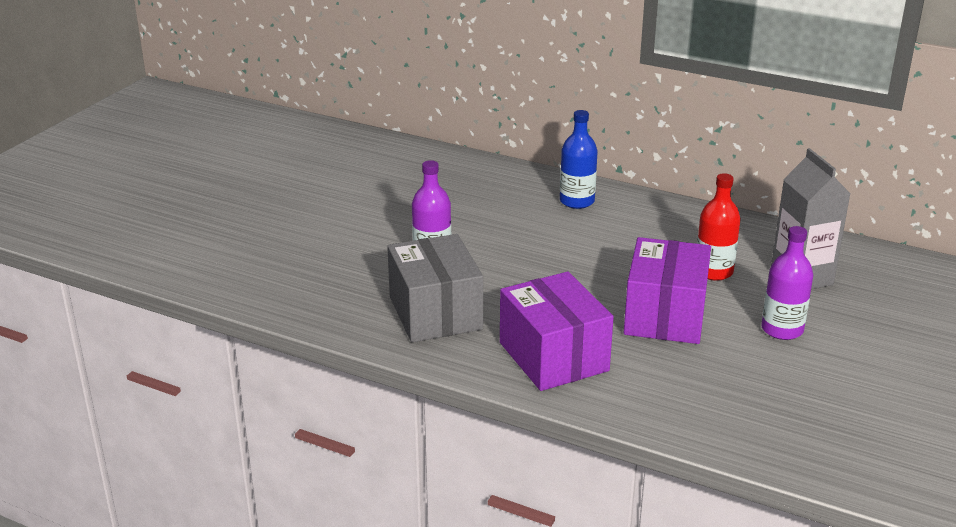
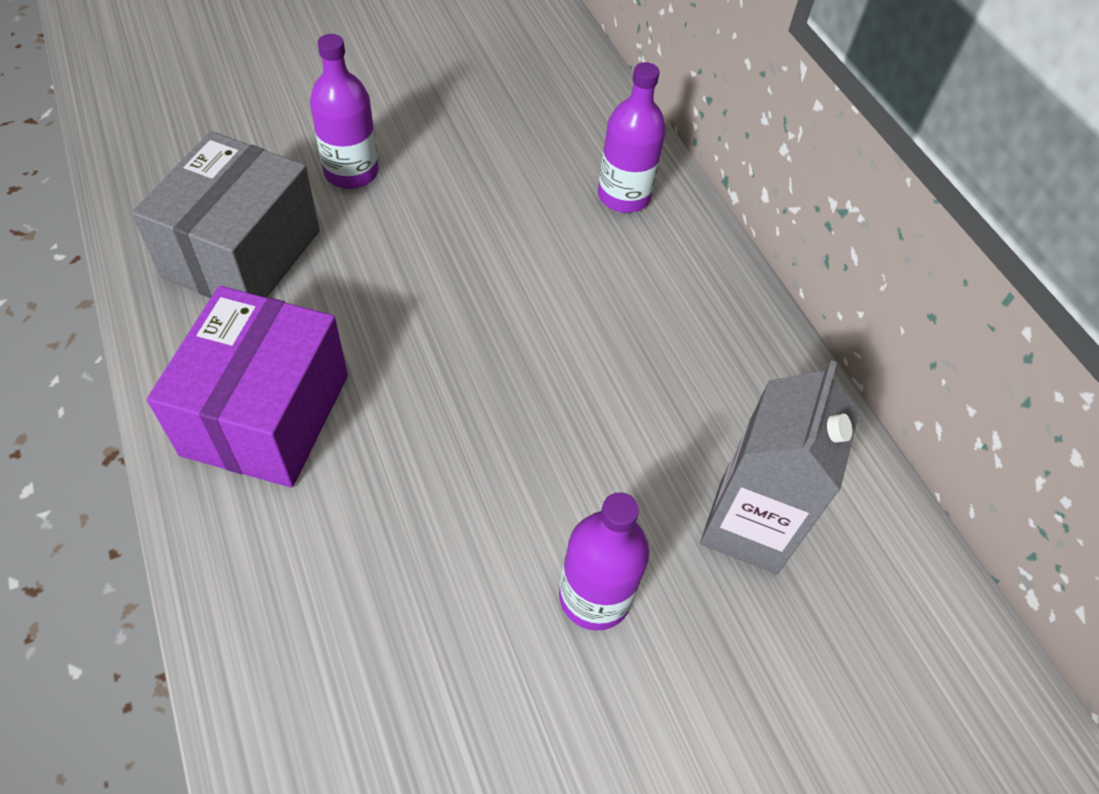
camera: 35 degrees right, 25 degrees up
blue bottle [560,110,598,209] -> purple bottle [598,62,666,213]
purple box [624,237,711,344] -> none
red bottle [697,173,741,281] -> none

